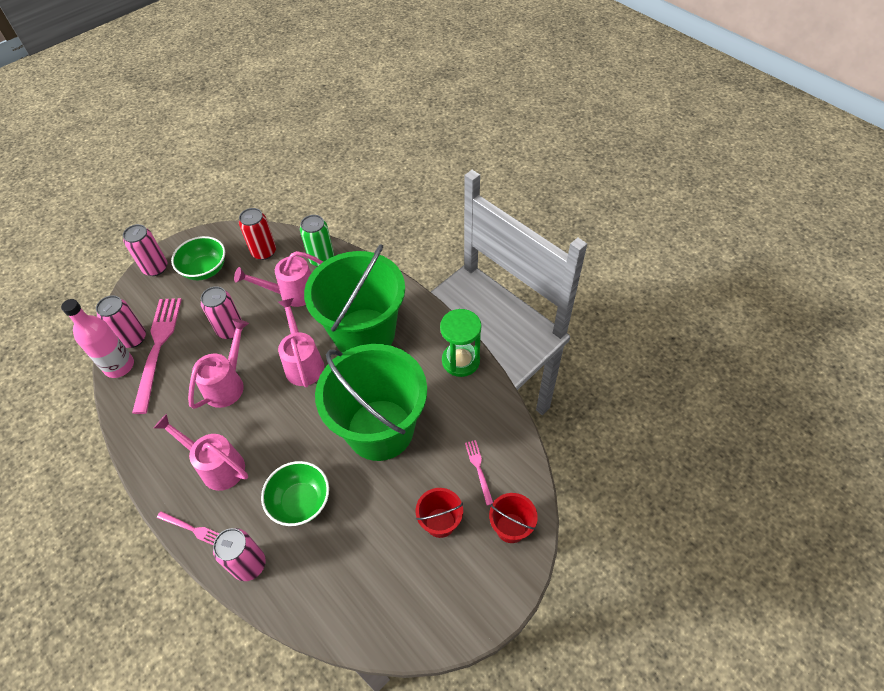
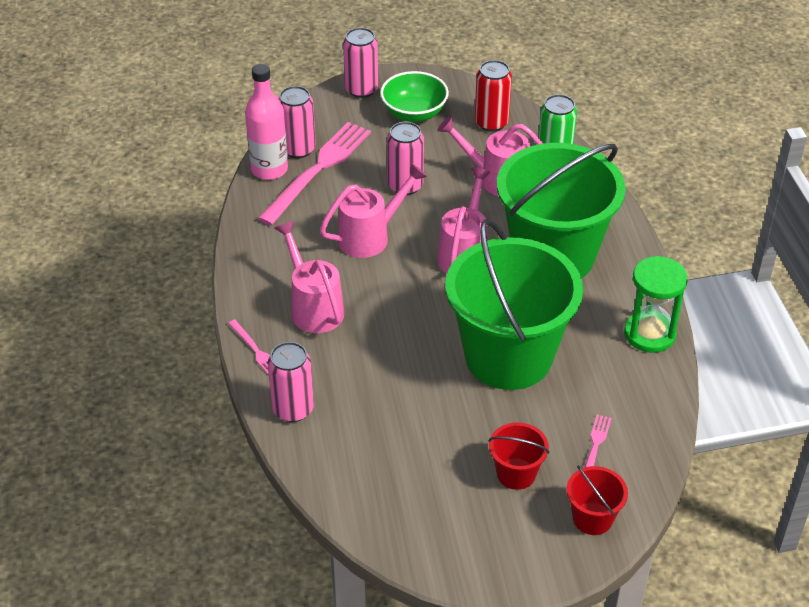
camera: 30 degrees right, 10 degrees down
green bowl [261,461,329,526] -> none

